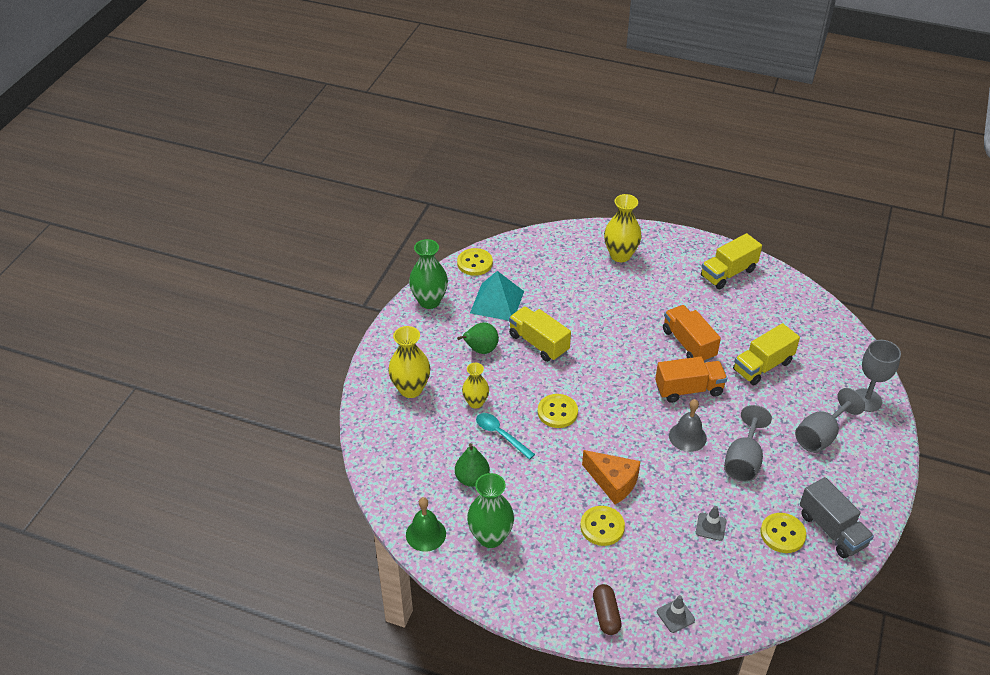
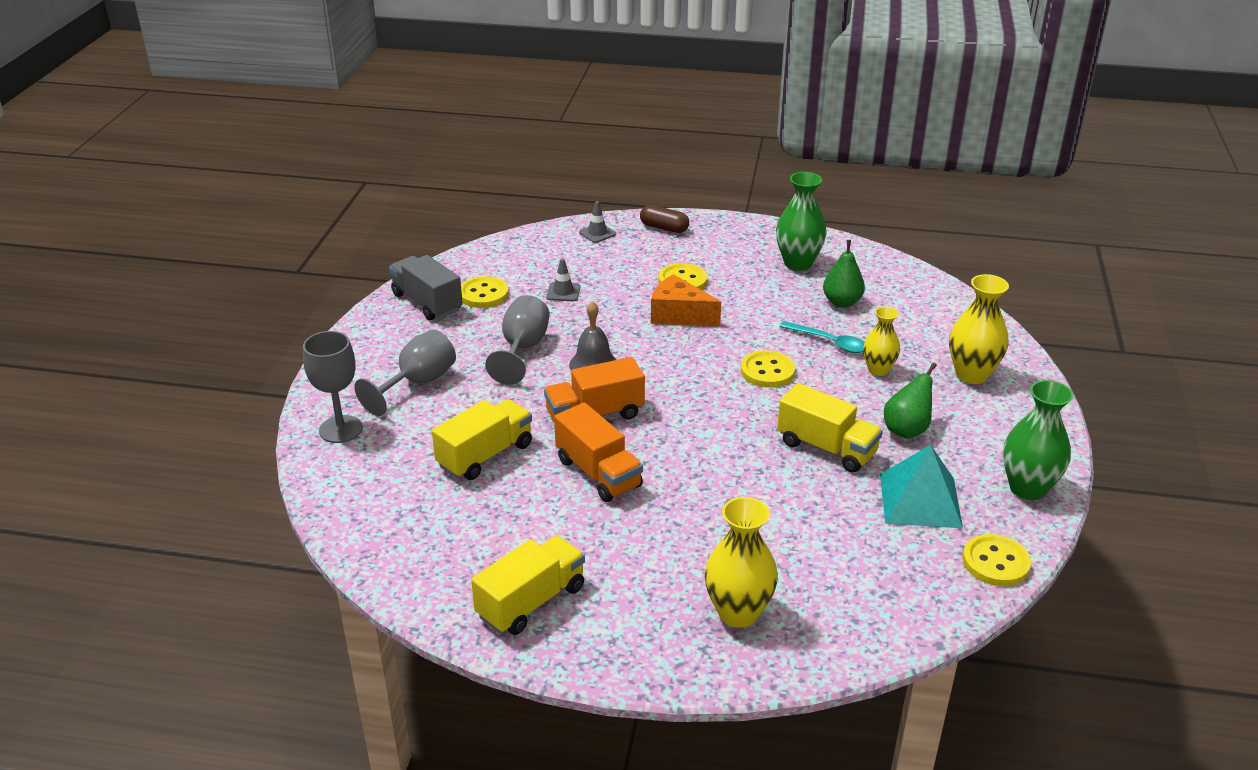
camera: 170 degrees right, 10 degrees down
green bell [406,497,446,552] -> none
brown capsule [593,584,622,635] -> brown capsule turned 45 degrees counterclockwise [640,205,689,233]

